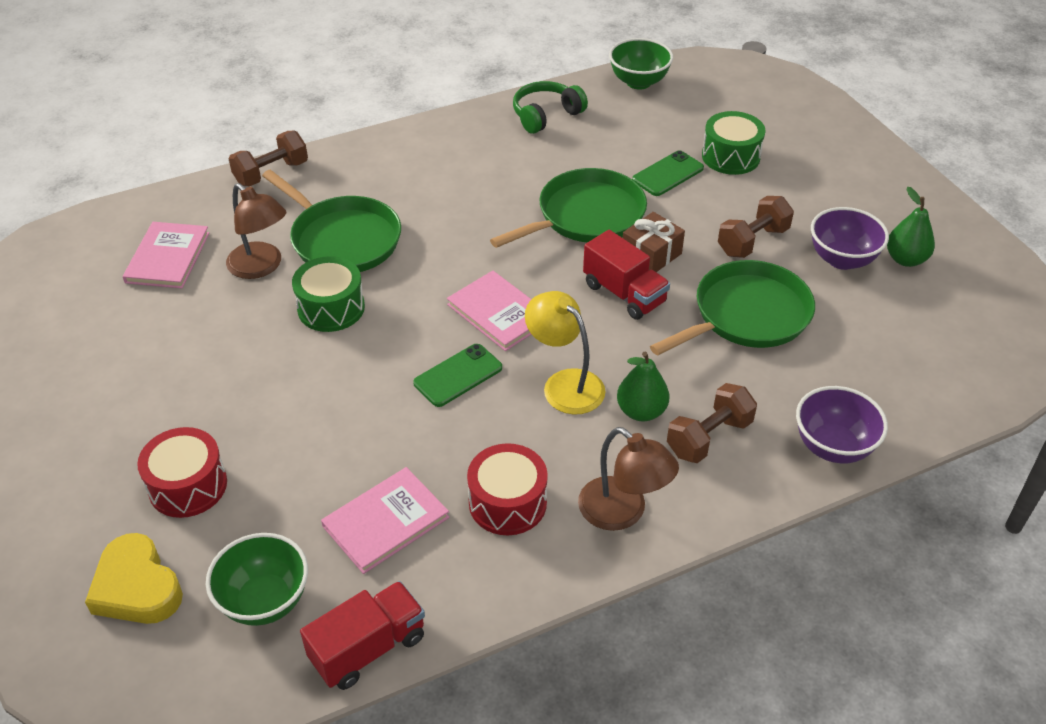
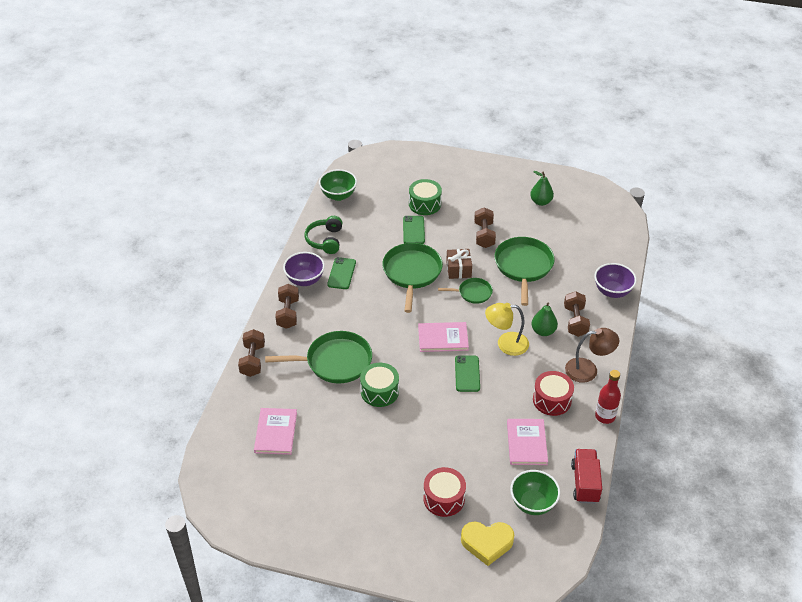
camera: 50 degrees left, 0 degrees up
pink book [123,222,210,288] -> pink book turned 45 degrees clockwise [254,408,297,455]
brown lamp [226,183,286,279] -> none
red truck [583,230,670,320] -> green pan [438,278,493,304]
purple bowl [811,207,889,270] -> purple bowl moved to [283,252,325,286]
none -> brown dumbbell [275,284,299,329]
none -> green phone [327,257,356,289]
none -> red bottle [595,370,621,424]

